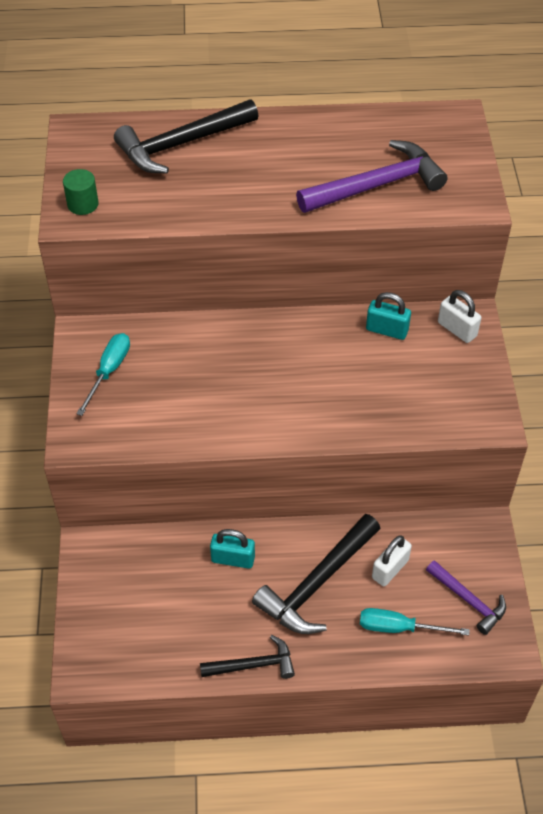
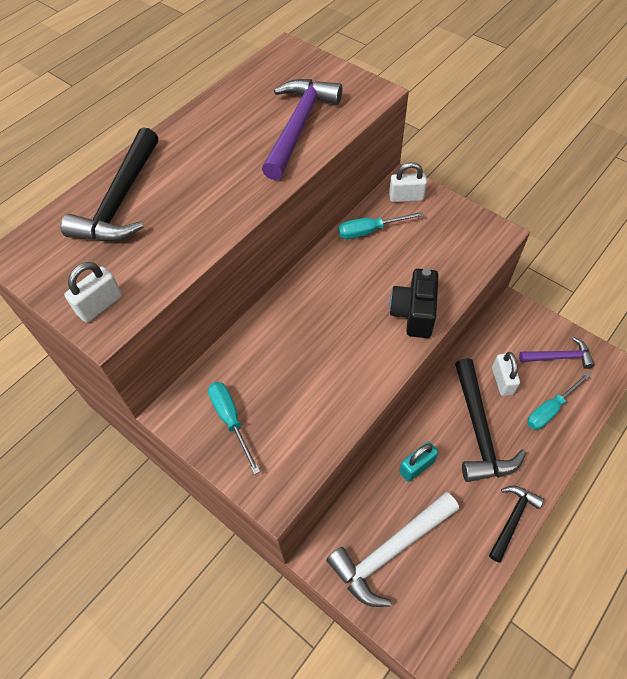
camera: 45 degrees left, 5 degrees up
green cylinder [63,169,99,215] -> white padlock [64,262,122,323]
turquoise padlock [366,292,411,340] -> turquoise screwdriver [338,212,424,239]
none -> white hammer [326,492,459,607]
none -> black camera [389,268,438,338]

